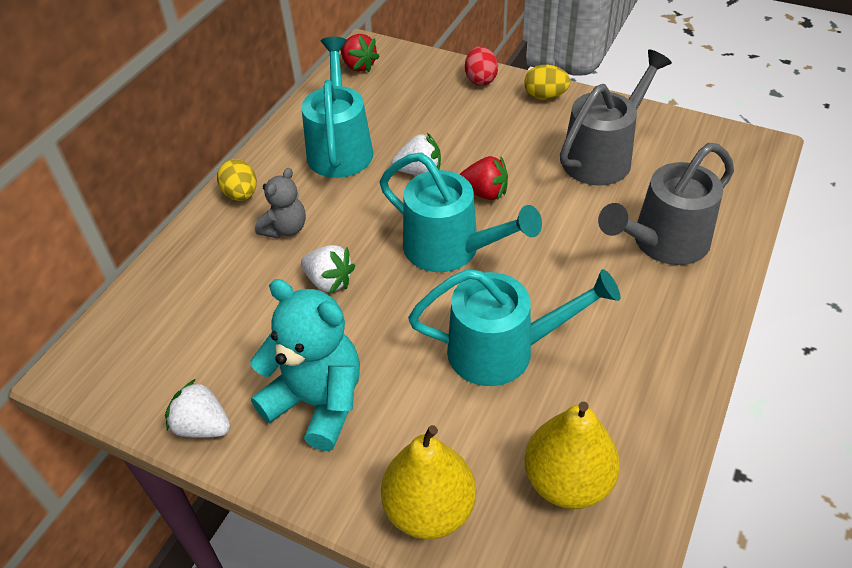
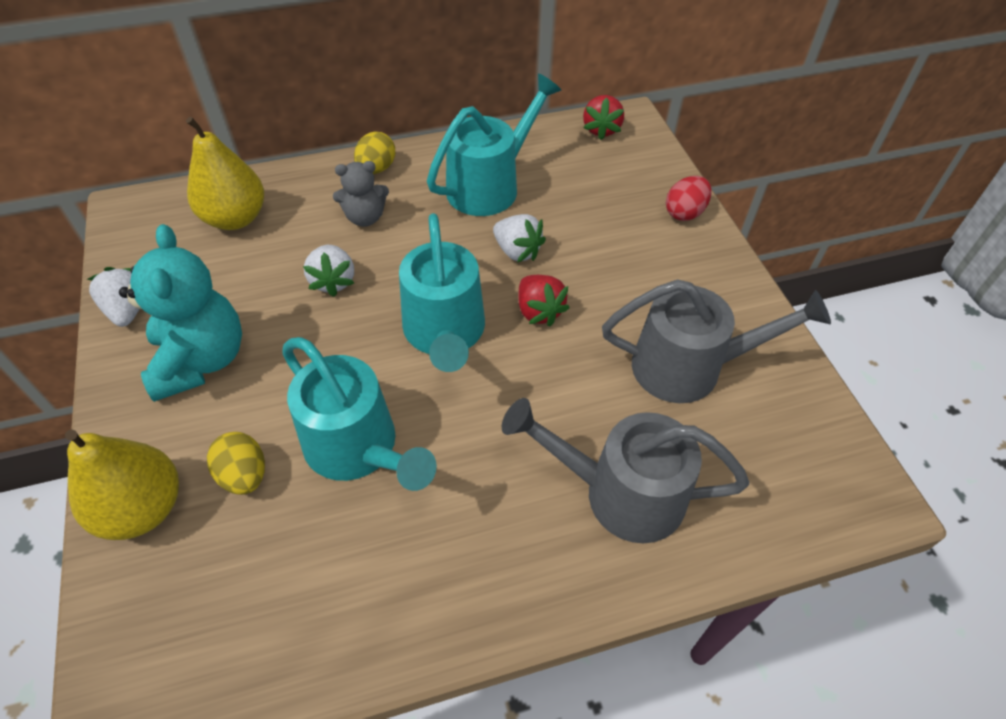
camera: 45 degrees right, 5 degrees up
yellow egg [524,65,571,100] -> yellow egg moved to [207,432,265,495]
yellow pear [524,402,620,509] -> yellow pear moved to [186,117,264,230]

